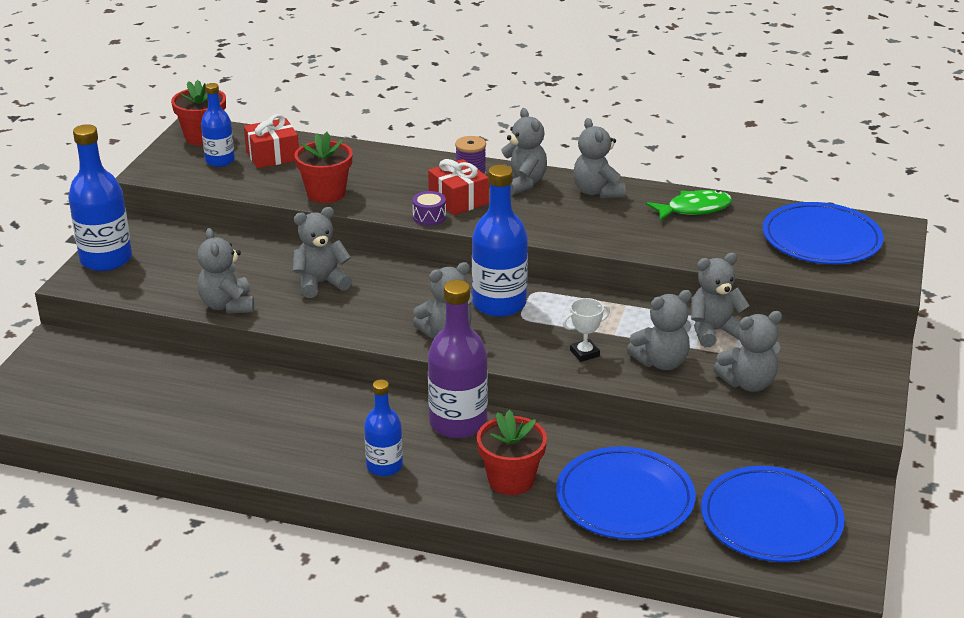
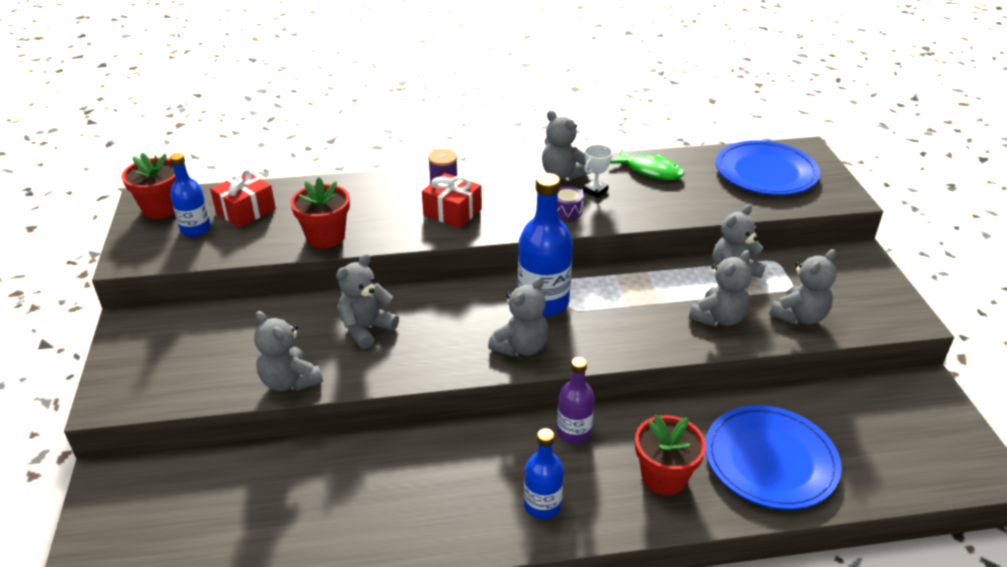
camera: 25 degrees left, 5 degrees up
blue bottle [68,124,132,271] -> none
purple drum [412,191,446,226] -> purple drum moved to [557,186,584,220]
purple bottle [428,280,488,438] -> purple bottle [557,357,595,444], size x0.61
grey teddy bear [501,108,547,196] -> none
white trophy [563,298,610,362] -> white trophy moved to [583,144,613,198]
green fish [646,190,732,221] -> green fish turned 75 degrees clockwise [610,148,684,180]
blue plate [701,466,844,562] -> none

